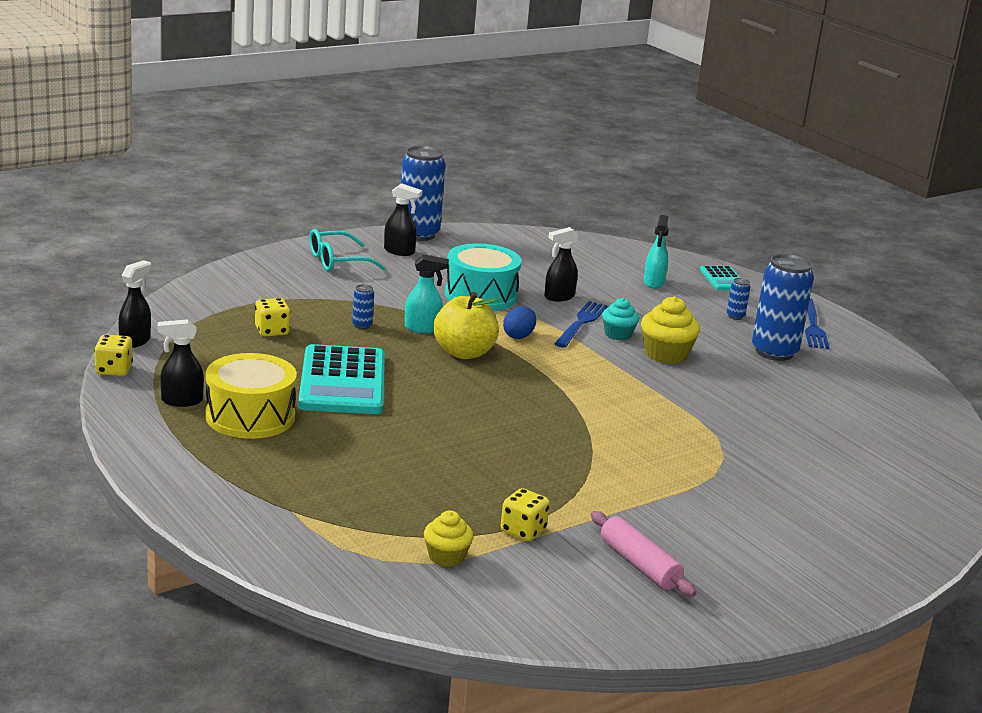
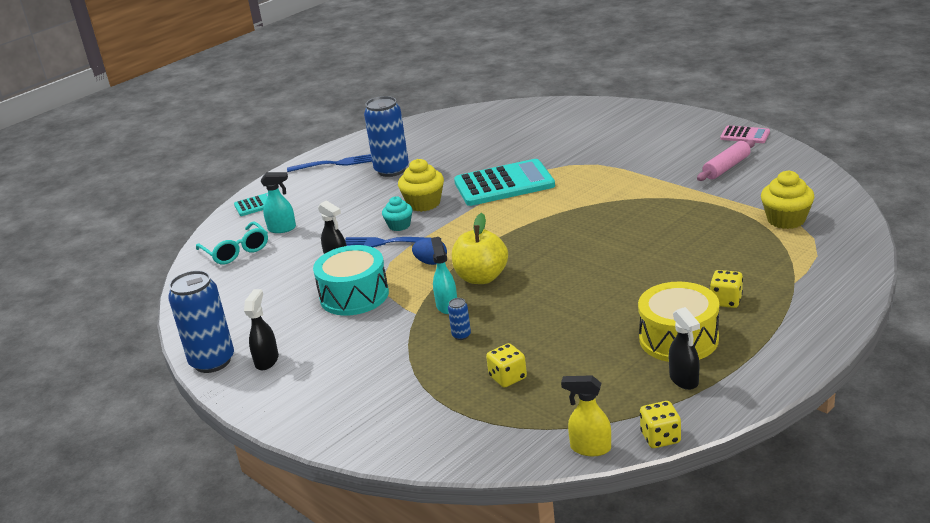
camera: 95 degrees left, 5 degrees up
black spray bottle [118,260,151,348] -> yellow spray bottle [561,375,611,456]
turquoise calculator [298,344,385,414] -> turquoise calculator moved to [454,159,555,206]
turquoise glasses [309,229,386,271] -> turquoise glasses moved to [196,221,268,264]
yellow cupcake [424,510,474,567] -> yellow cupcake [761,171,815,229], size x1.55
yellow dice [501,488,550,541] -> yellow dice moved to [710,270,743,308]
blue can [727,278,750,320] -> none
none -> pink calculator [720,125,770,143]

